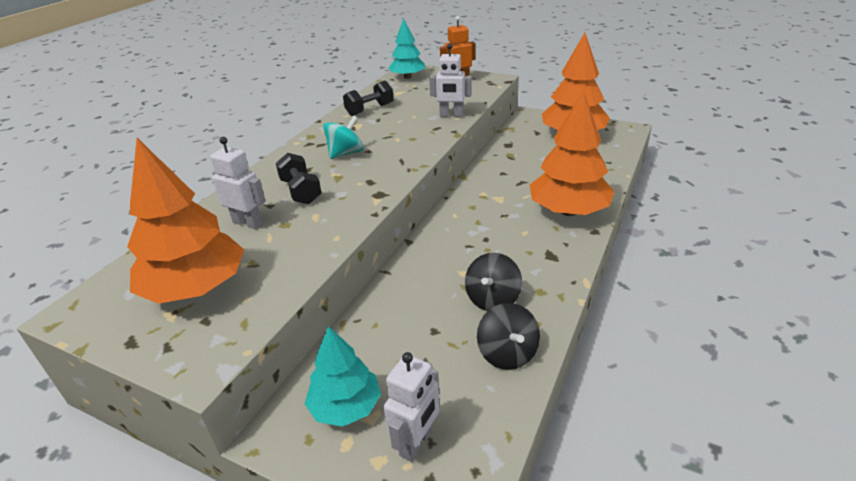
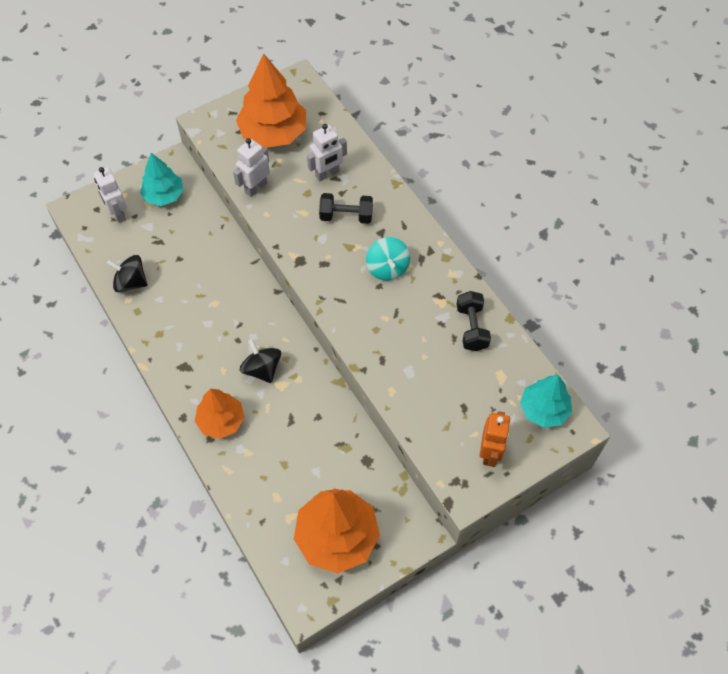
camera: 120 degrees right, 25 degrees up
white robot [429,44,472,117] -> white robot moved to [233,138,270,197]
black spinning top [465,253,522,311] -> black spinning top moved to [240,339,281,383]
orange tree [530,91,614,216] -> orange tree [195,389,245,439], size x0.62

